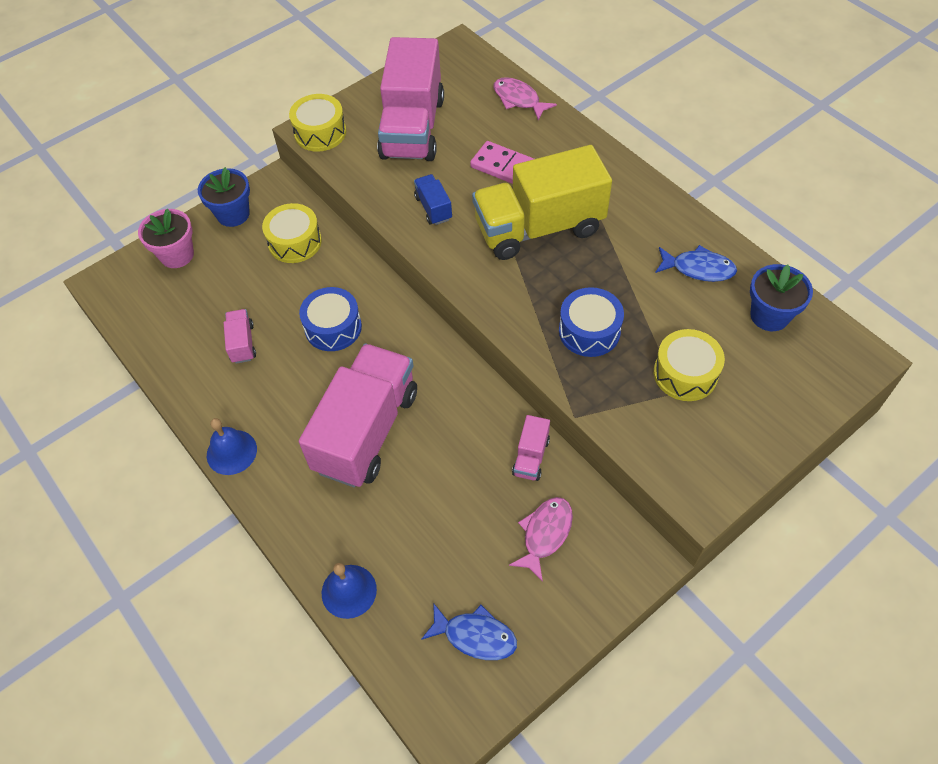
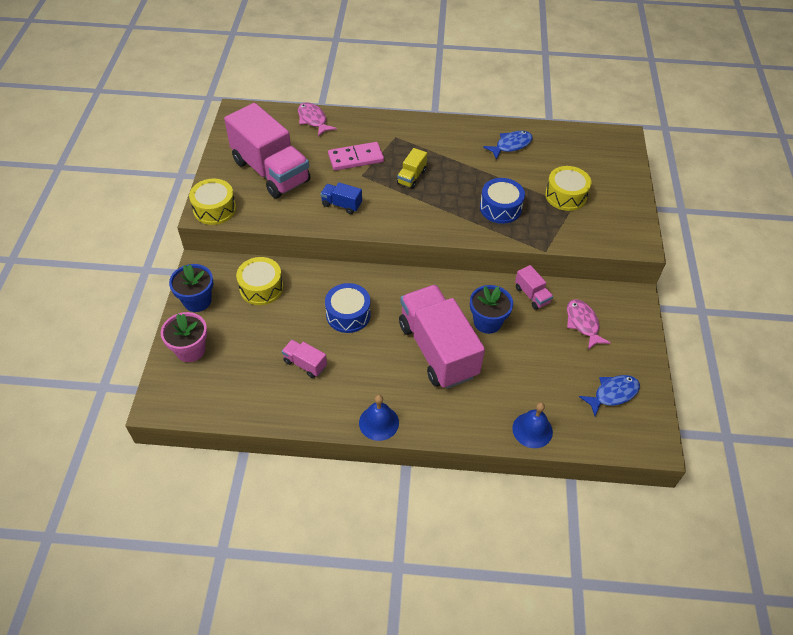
camera: 50 degrees left, 5 degrees down
yellow truck [472,145,612,260] -> yellow truck [397,148,427,189], size x0.42
pink fish [493,77,557,120] -> pink fish turned 60 degrees clockwise [298,102,337,136]
blue flower pot [750,264,813,331] -> blue flower pot moved to [470,285,513,334]

